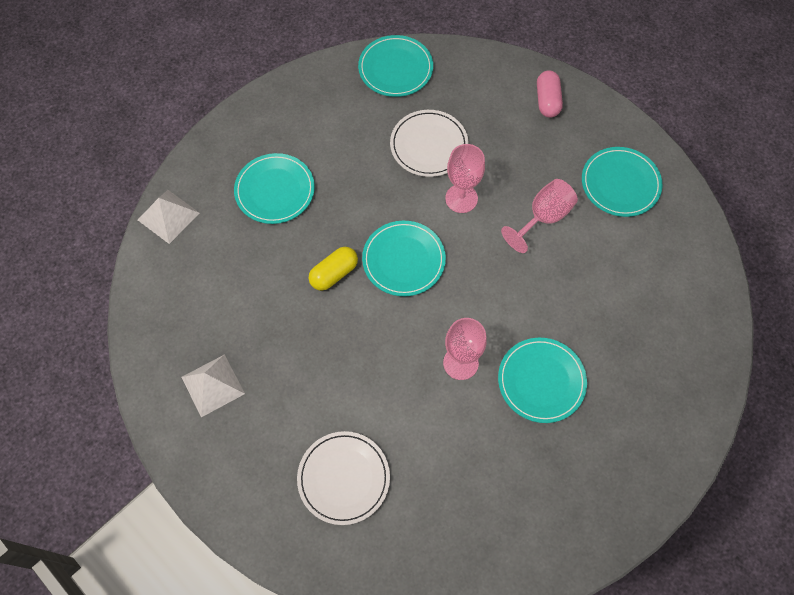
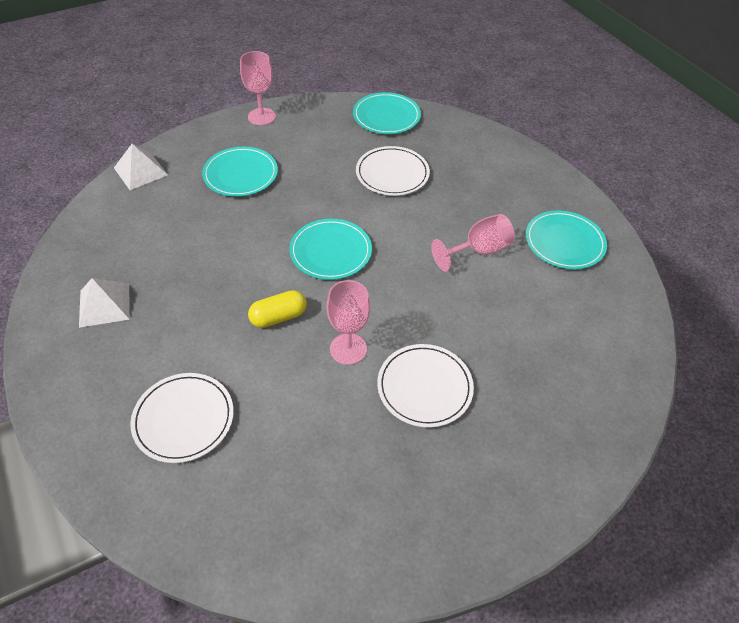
camera: 15 degrees right, 15 degrees down
yellow capsule [309,247,358,291] -> yellow capsule moved to [248,290,307,328]
pink goblet [445,144,485,213] -> pink goblet moved to [240,51,276,125]
turquoise plate [498,338,587,423] -> white plate [377,344,474,428]
pink capsule [537,70,563,118] -> none

